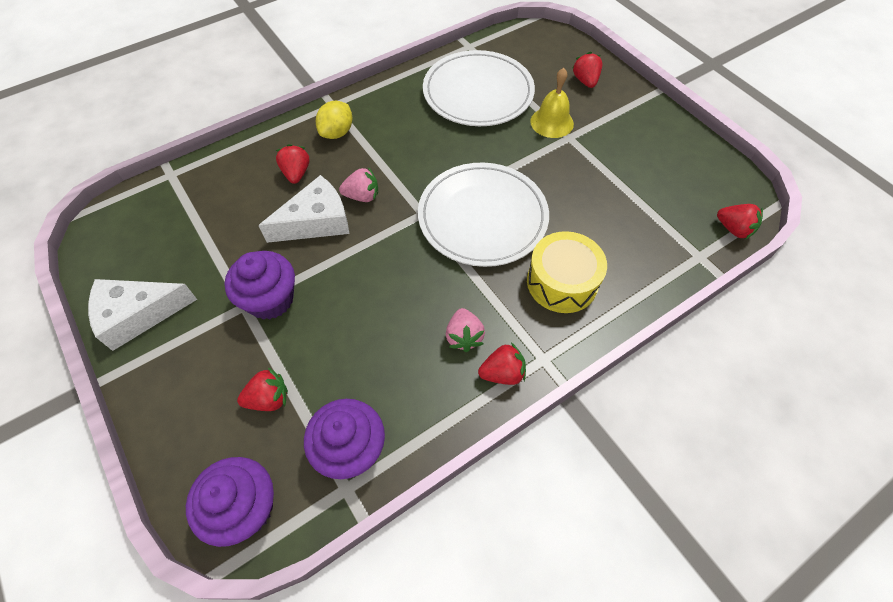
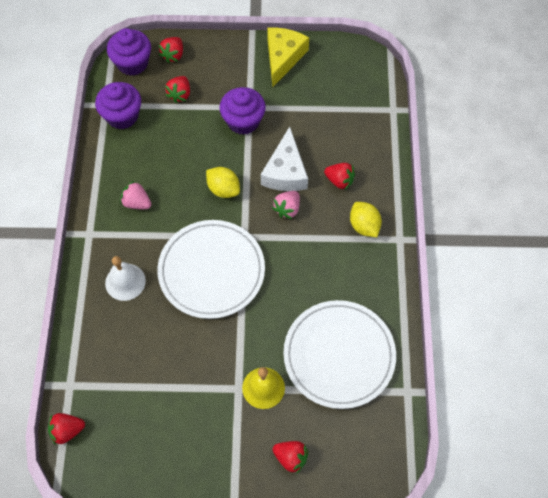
camera: 125 degrees right, 5 degrees up
white cheese [88,279,197,351] -> yellow cheese [267,28,309,87]
red strawberry [478,342,526,385] -> red strawberry moved to [159,37,183,63]
yellow drum [527,231,607,313] -> white bell [105,256,146,301]
none -> yellow lemon [206,167,240,198]

